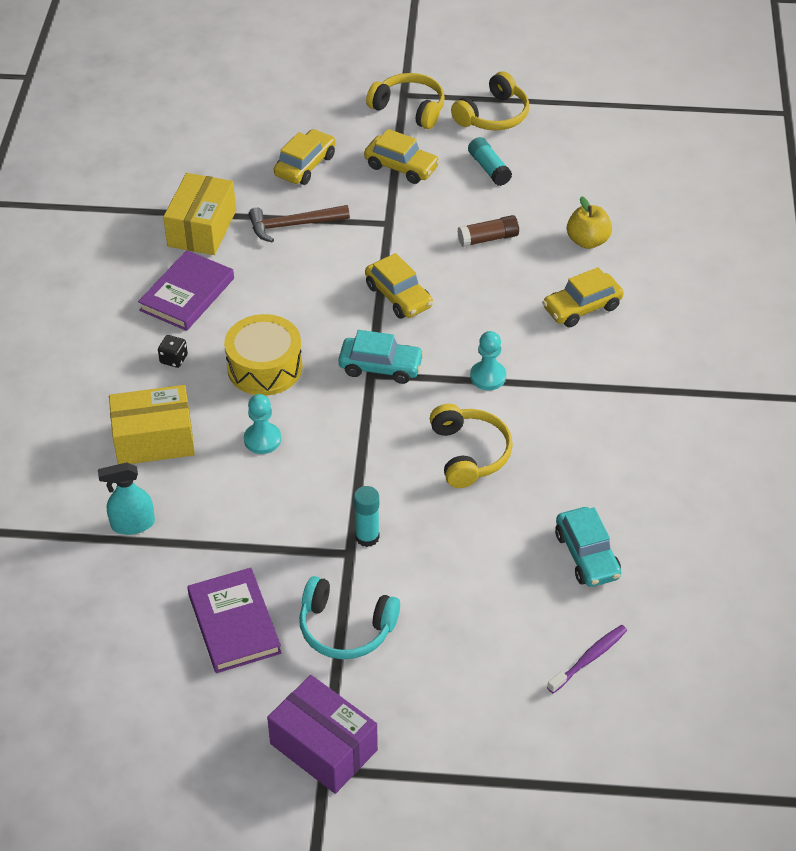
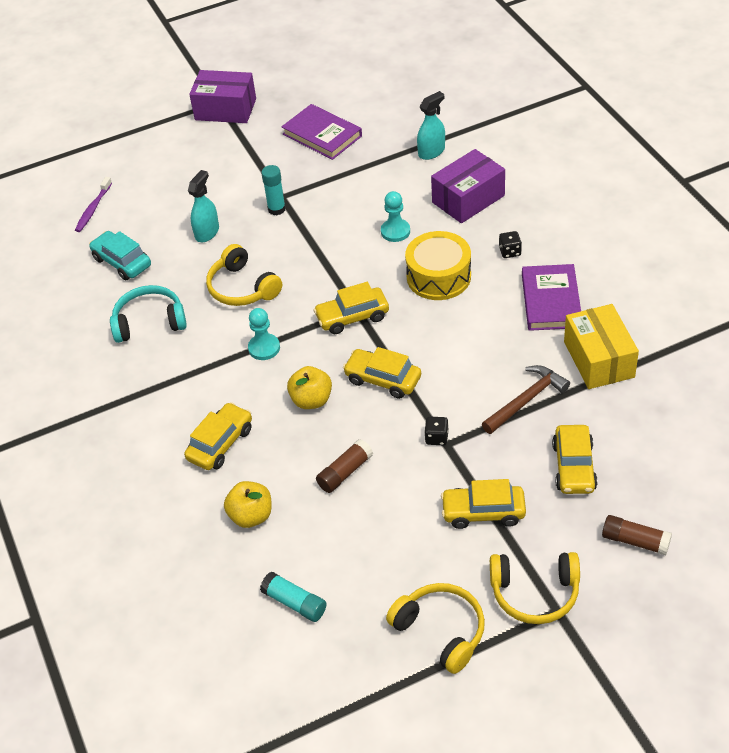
camera: 155 degrees right, 0 degrees up
yellow box [109,385,195,464] -> purple box [431,149,505,223]
turquoise headphones [299,576,400,659] -> turquoise headphones moved to [110,285,187,343]
turquoise car [338,330,424,384] -> yellow car [313,282,389,334]
yellow headphones [451,71,529,130] -> yellow headphones turned 120 degrees clockwise [386,583,485,674]
turquoise glue stick [468,137,512,186] -> turquoise glue stick moved to [260,571,327,622]
none -> turquoise spray bottle [188,170,219,242]
none -> yellow apple [287,366,332,409]
none -> black dice [424,416,449,446]
none -> brown glue stick [602,515,672,555]

